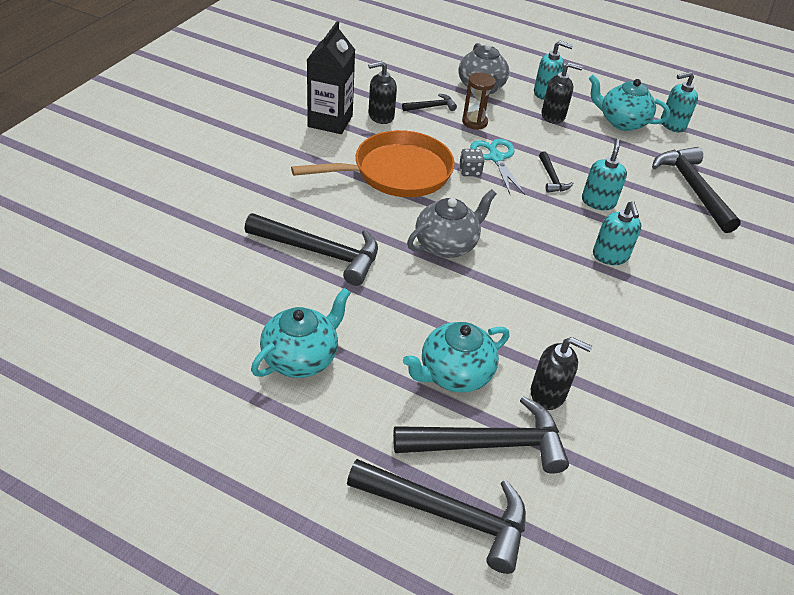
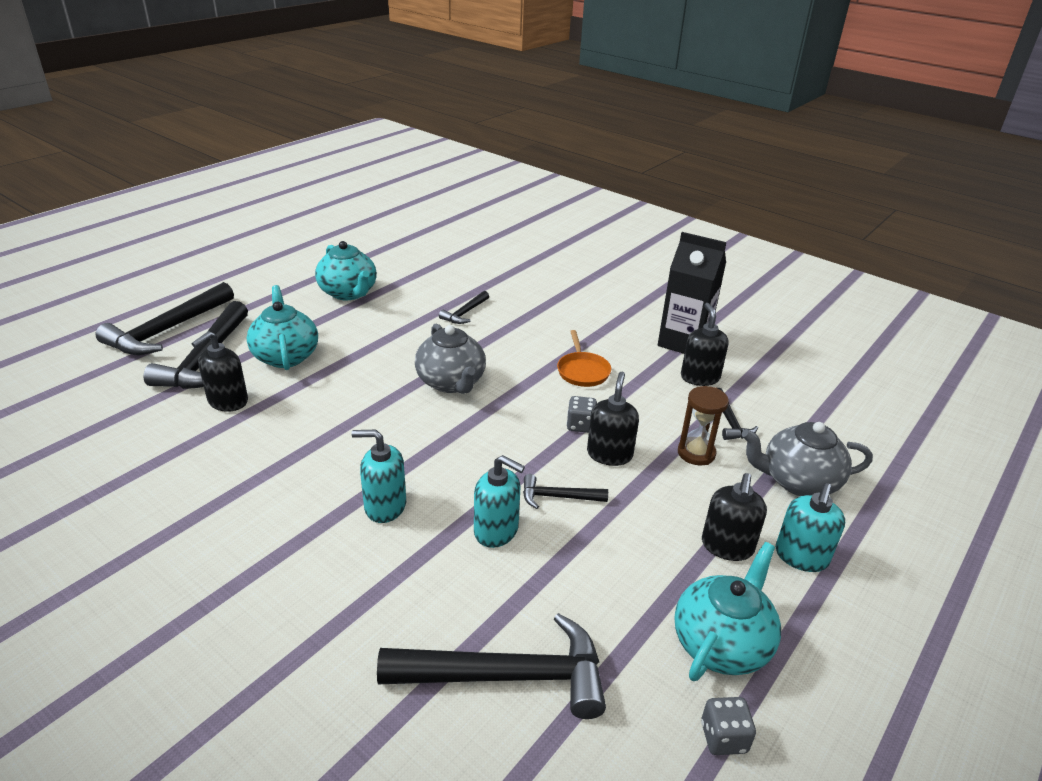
camera: 105 degrees right, 10 degrees down
black hammer [244,213,378,286] -> black hammer [439,291,489,324], size x0.49
orange pan [291,130,455,197] -> orange pan [557,330,611,387], size x0.47
turquoise scissors [470,139,525,195] -> black soap dispenser [587,372,639,466]
turquoise soap dispenser [661,72,698,133] -> grey dice [701,697,756,755]

